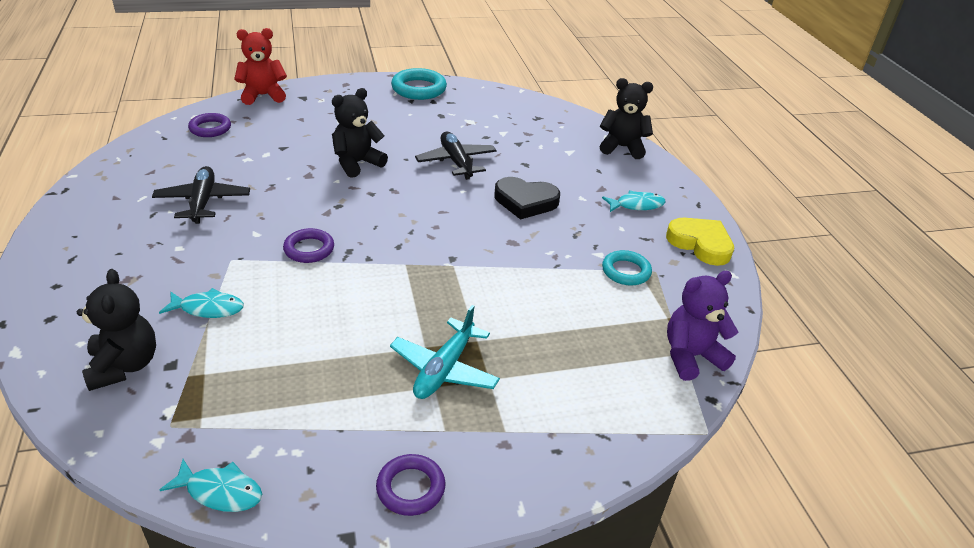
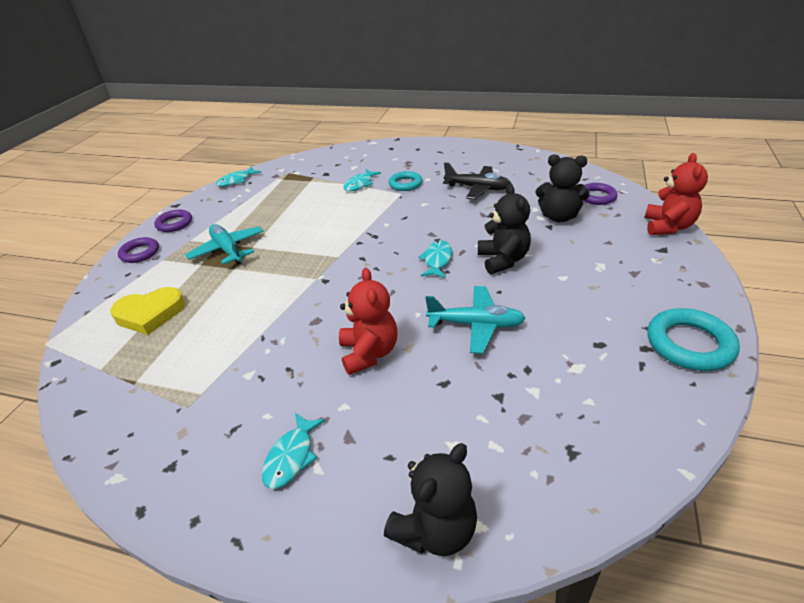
camera: 125 degrees right, 0 degrees up
black teddy bear [77,269,156,391] -> black teddy bear moved to [535,154,590,222]
purple ring [283,228,334,263] -> purple ring moved to [118,237,159,263]
black plane [415,132,497,180] -> turquoise plane [425,286,526,354]
black heart [494,177,560,220] -> red teddy bear [339,268,397,375]
turquoise ring [602,250,652,285] -> turquoise ring moved to [389,171,422,191]
yellow heart [666,218,734,266] -> yellow heart moved to [110,287,185,335]
purple teddy bear [667,271,739,381] -> none
none -> turquoise fish [418,240,452,278]

